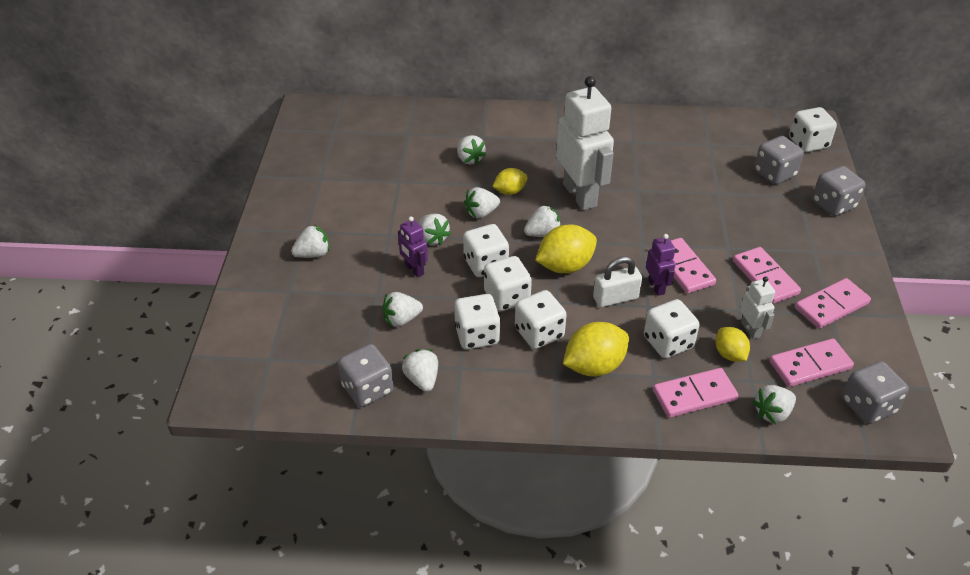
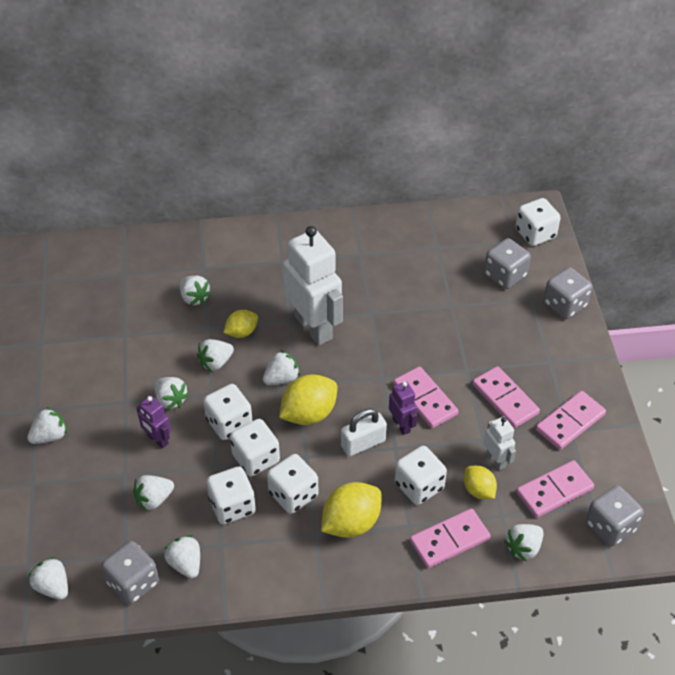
camera: 10 degrees left, 5 degrees up
none -> white strawberry [28,557,68,600]

